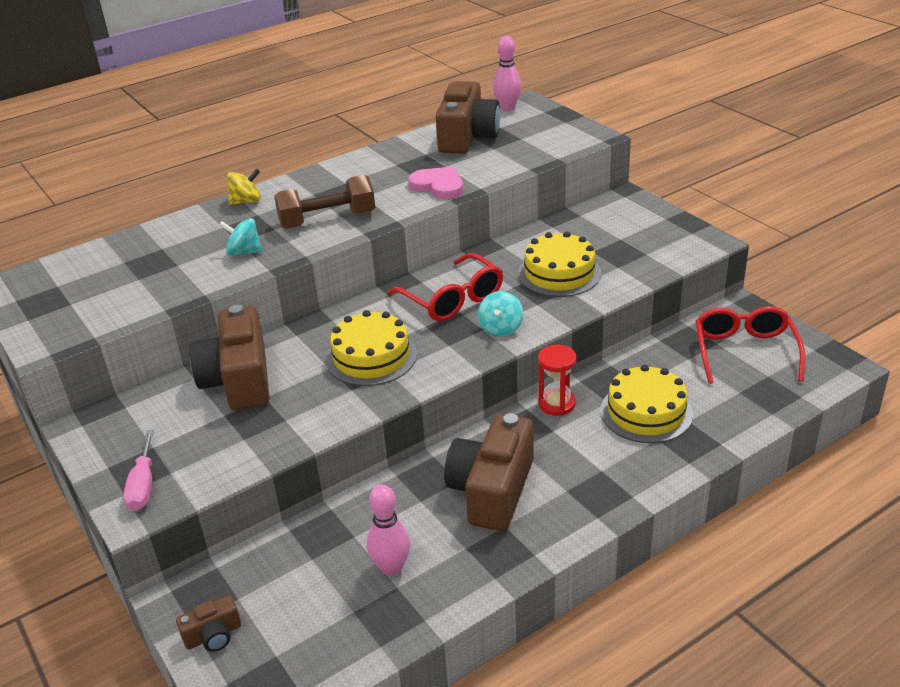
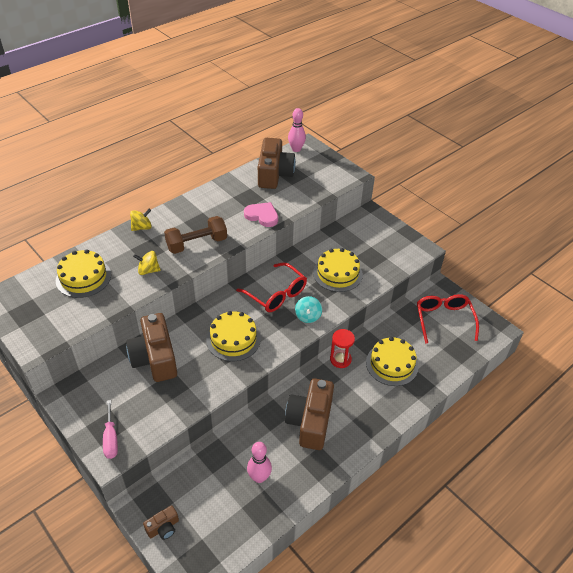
camera: 10 degrees left, 10 degrees up
turquoise spinning top [219,218,263,256] -> yellow spinning top [133,251,161,275]
none -> yellow cake [56,249,111,298]

